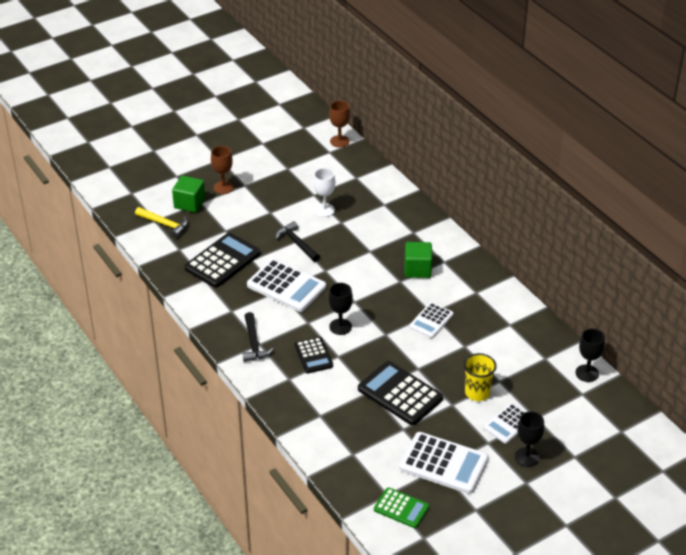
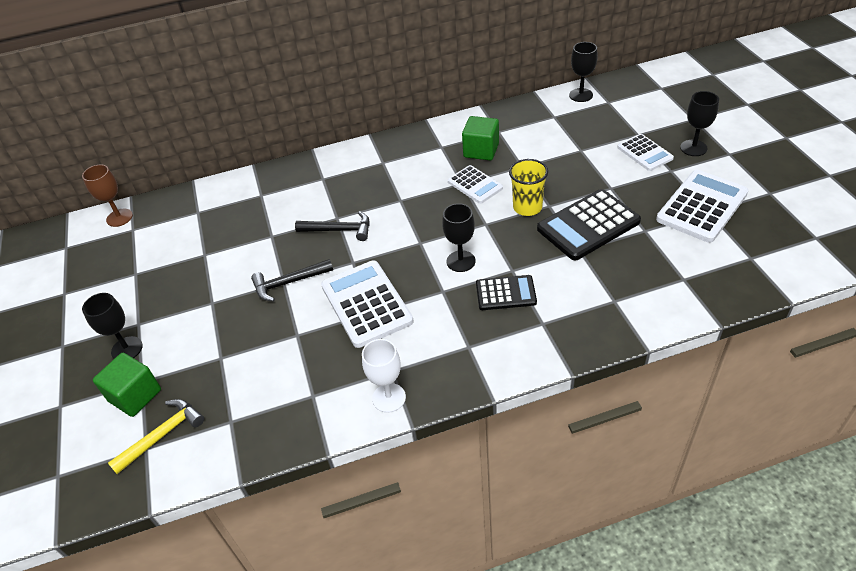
camera: 70 degrees left, 5 degrees up
black calculator [185,233,260,288] -> none
brown goblet [211,146,234,194] -> black goblet [82,293,143,359]
black hammer [243,312,273,362] -> black hammer moved to [295,211,370,241]
white calculator [247,259,326,312] -> white calculator turned 75 degrees counterclockwise [321,260,414,348]
white goblet [313,168,335,217] -> white goblet moved to [362,339,406,413]
green calculator [374,487,429,528] -> none
green cube [405,242,432,278] -> green cube moved to [462,116,499,160]
yellow cup [464,353,497,401] -> yellow cup moved to [509,159,548,216]

